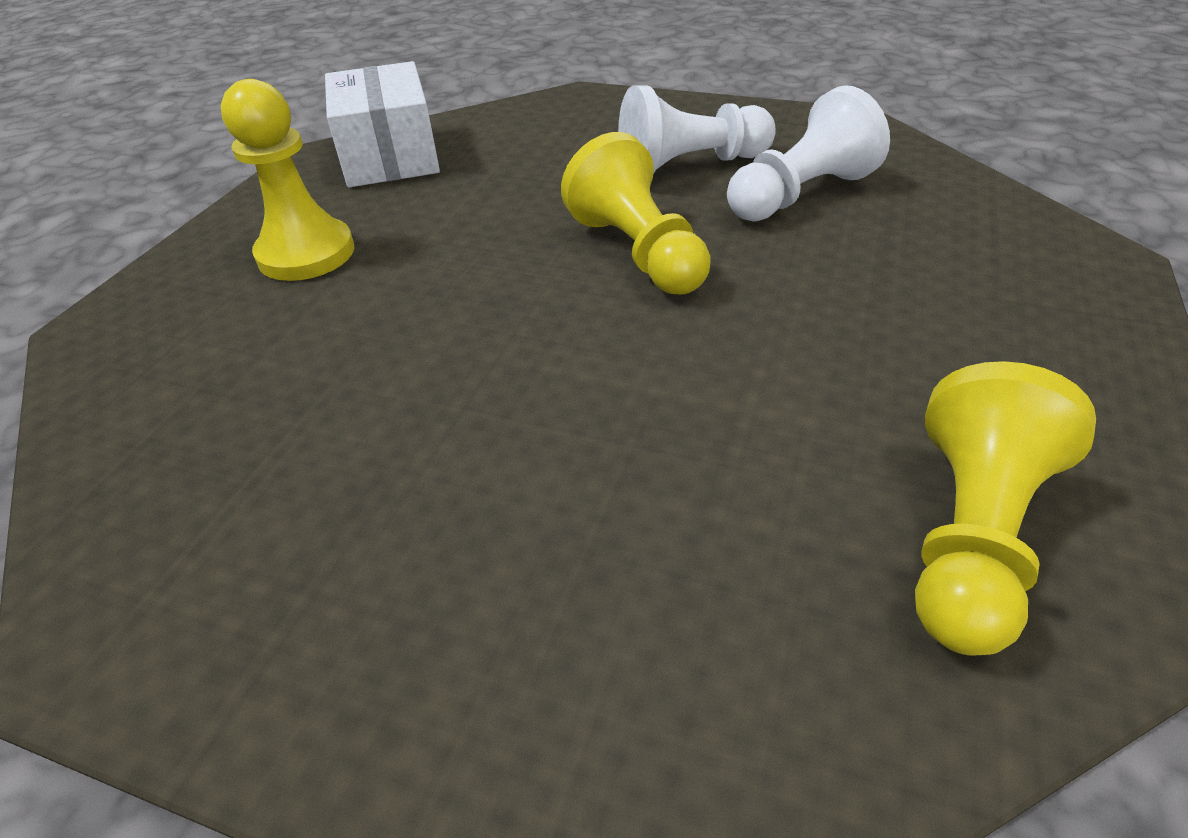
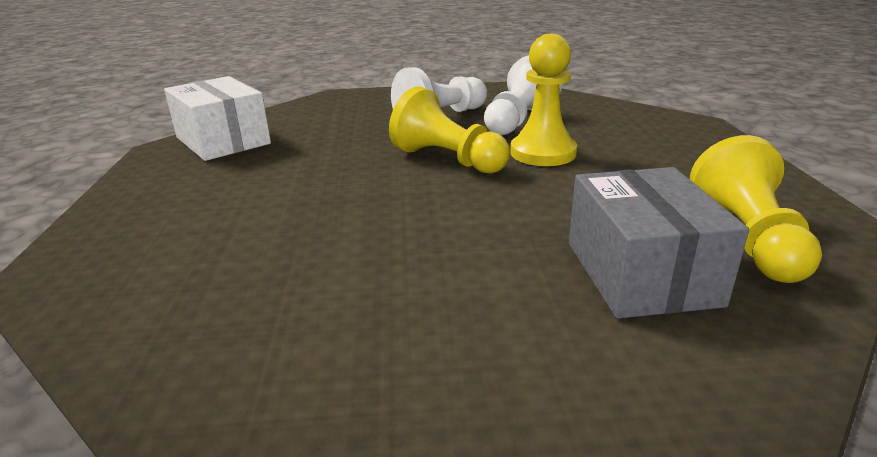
camera: 25 degrees left, 15 degrees down
yellow pawn [221,79,354,281] -> yellow pawn moved to [510,34,577,166]
none -> grey box [569,167,749,319]

